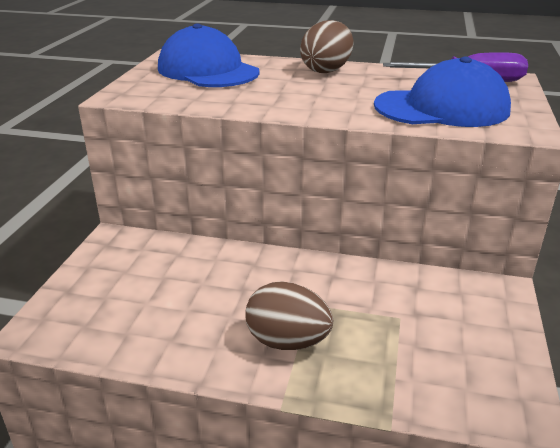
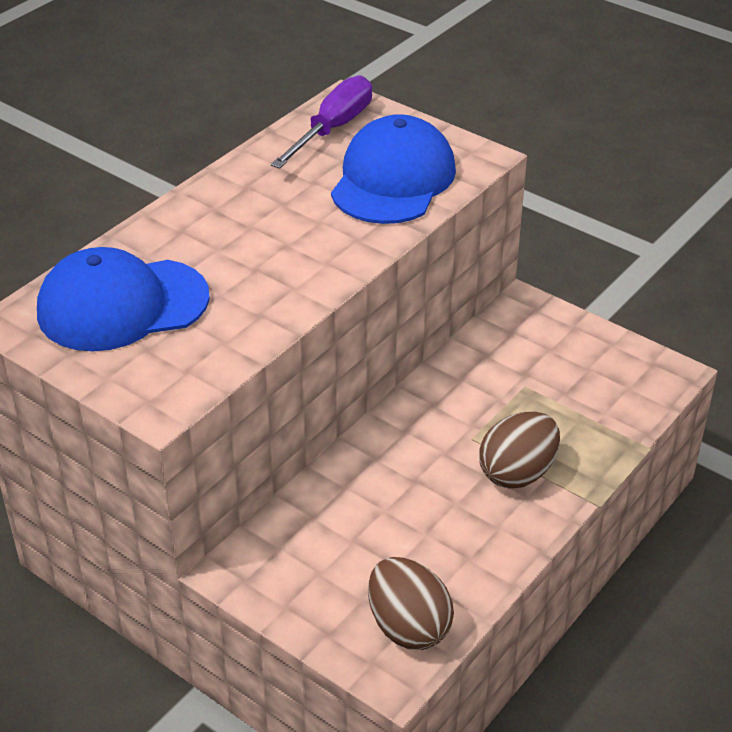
camera: 65 degrees left, 10 degrees up
brown egg [300,20,353,73] -> brown egg moved to [368,557,454,650]

